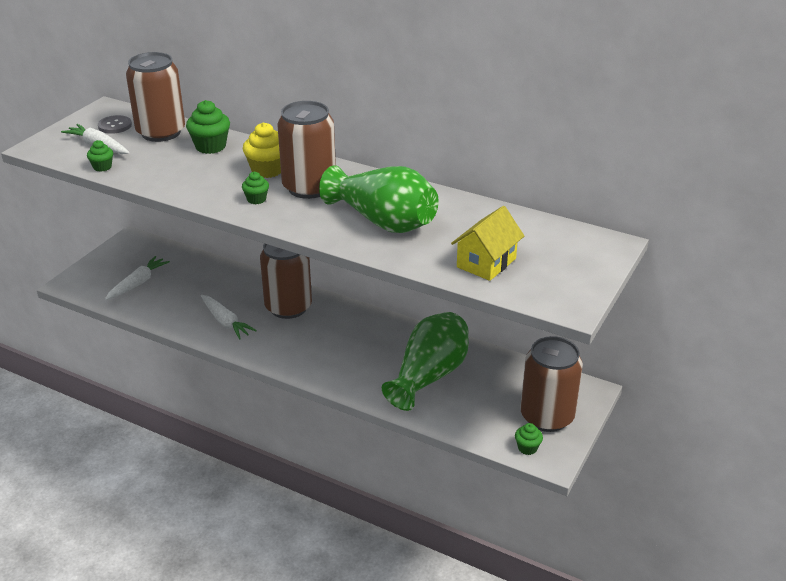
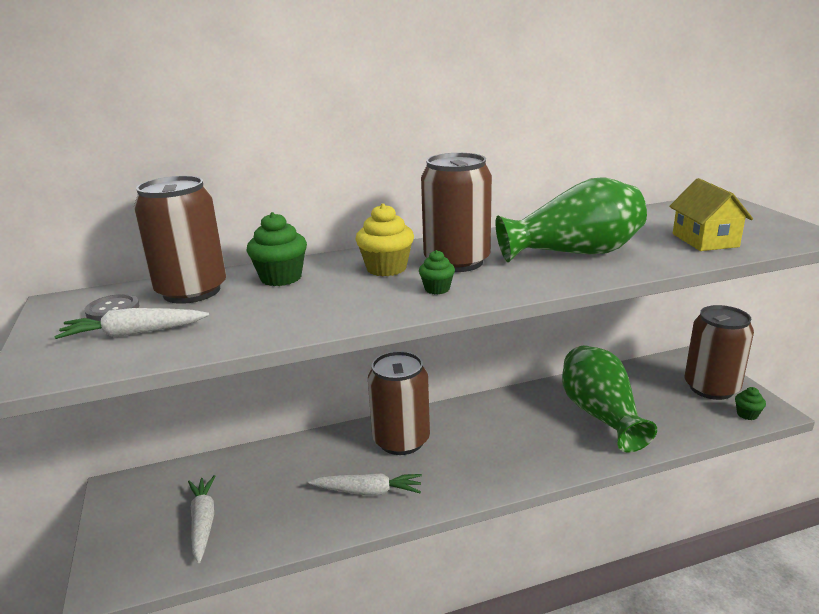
camera: 45 degrees left, 10 degrees down
green cupcake [87,140,113,172] -> none

